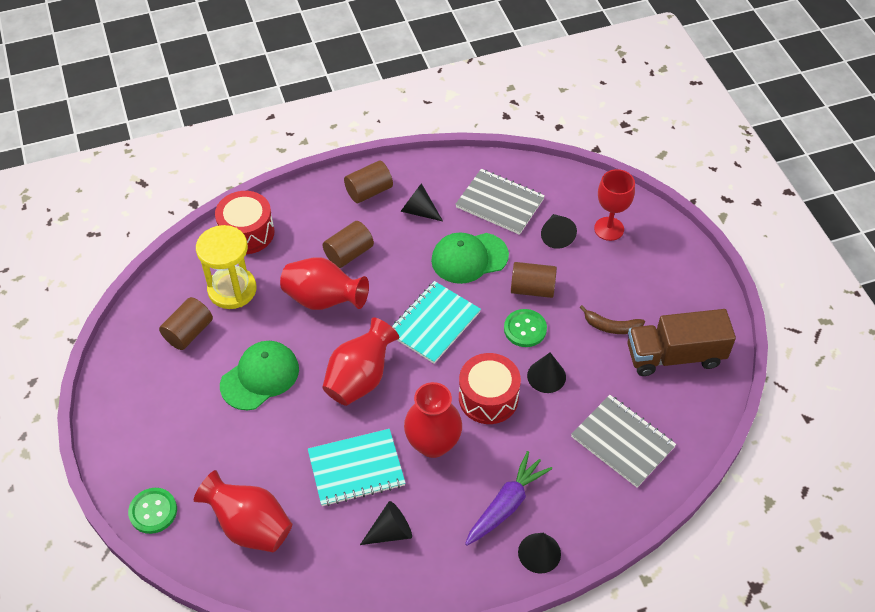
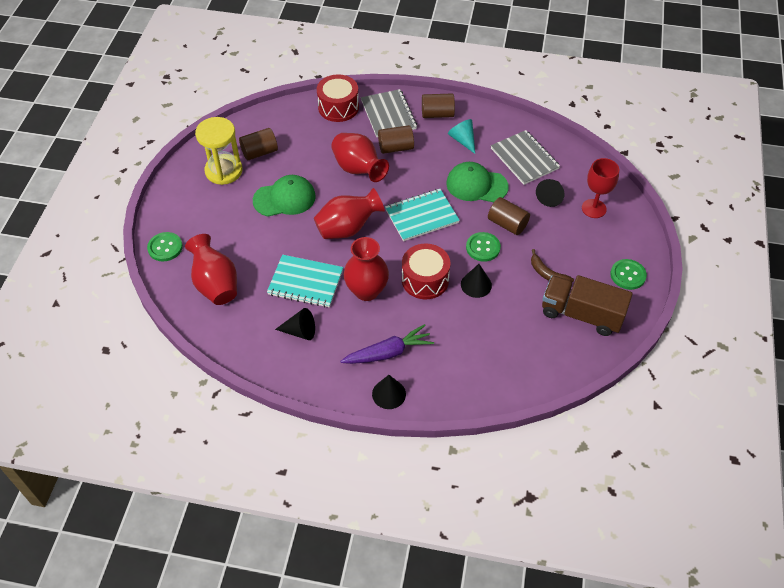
camera: 30 degrees right, 0 degrees up
yellow hourglass [196,225,257,309] -> yellow hourglass moved to [195,117,243,185]
black cone [400,183,443,221] -> turquoise cone [448,119,475,154]
grey notebook [571,395,676,488] -> grey notebook moved to [361,89,417,137]
none -> green button [610,259,647,290]

